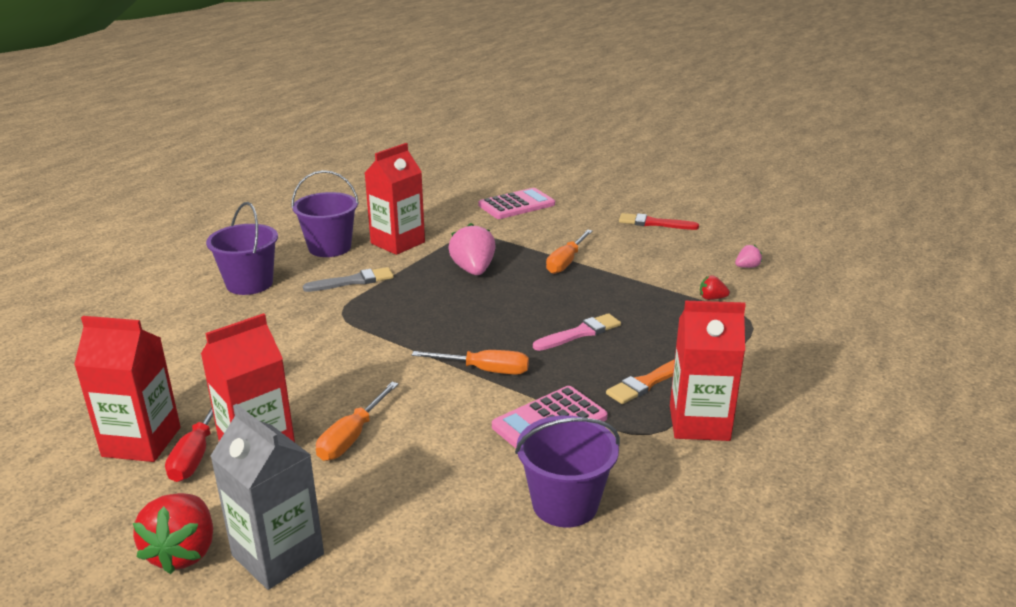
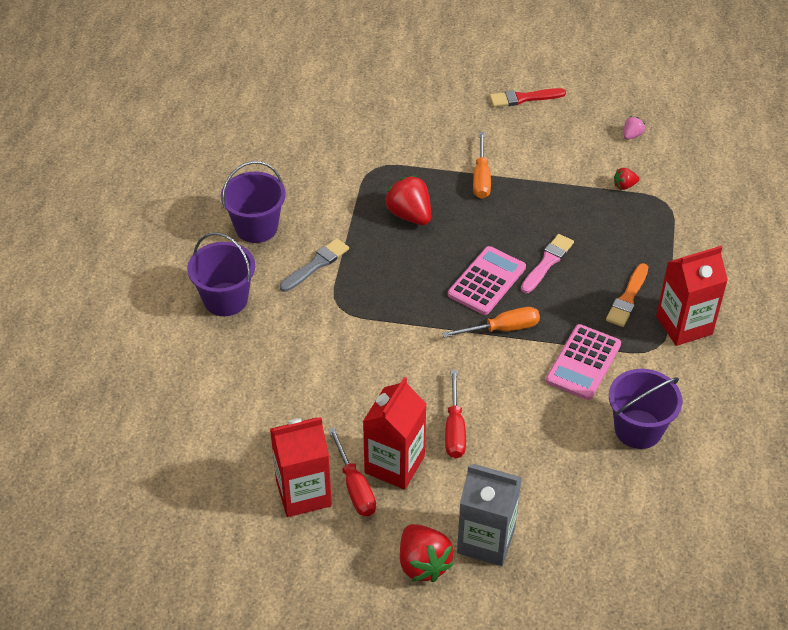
camera: 25 degrees left, 20 degrees up
orange screwdriver [316,382,398,461] -> red screwdriver [445,370,466,458]
red carton [365,143,425,255] -> none
pink strawberry [448,223,496,275] -> red strawberry [384,175,431,225]
pink calculator [479,188,555,219] -> pink calculator moved to [448,246,526,315]

